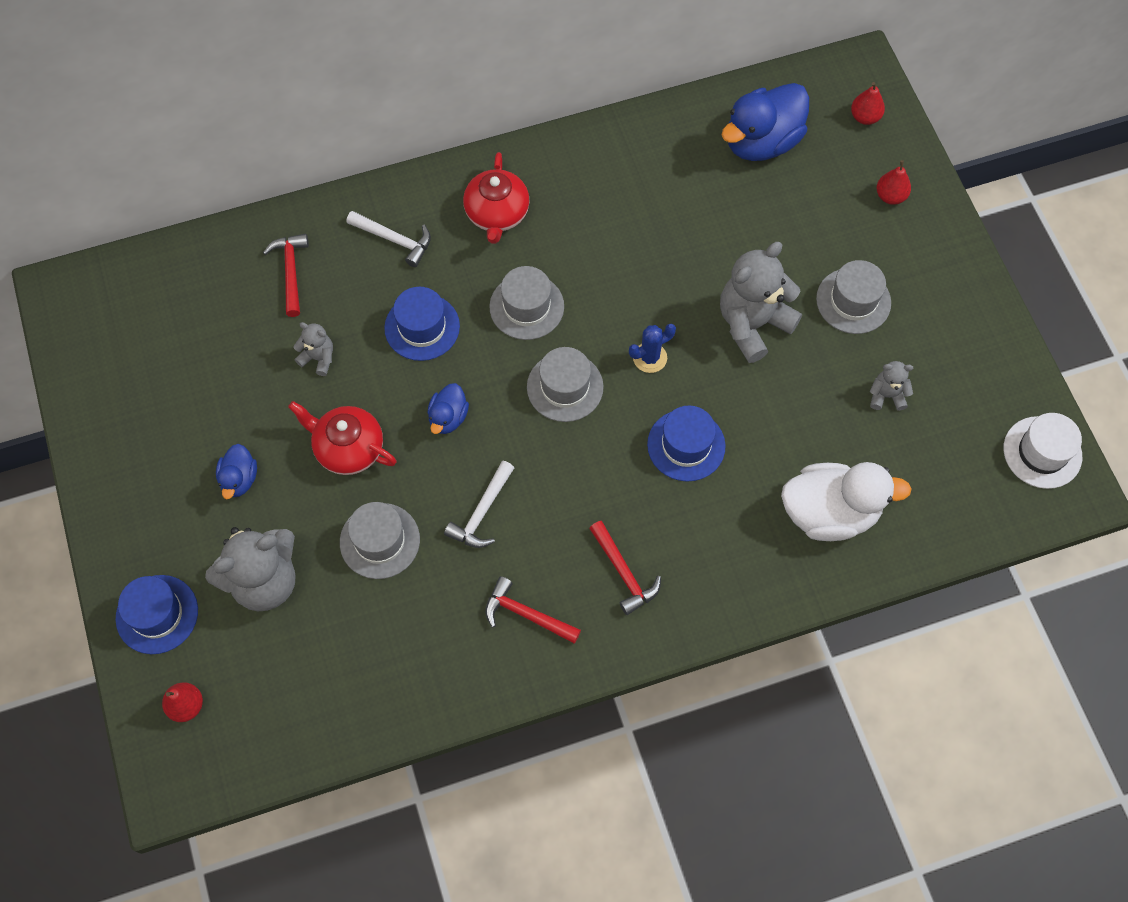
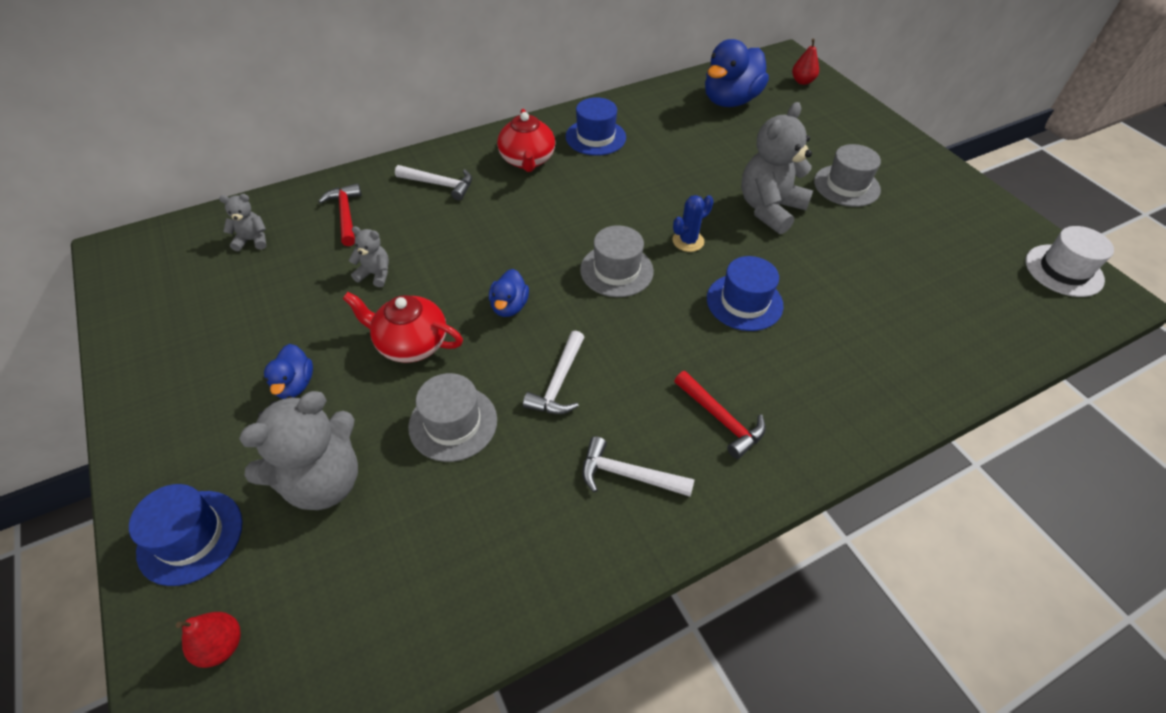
camera: 10 degrees left, 15 degrees down
blue hat [384,287,460,361] -> blue hat moved to [566,97,626,156]
red hammer [485,576,581,644] -> white hammer [582,436,695,497]
grey hat [489,266,564,340] -> none
white duck [781,462,912,541] -> none
grey teddy bear [870,361,913,411] -> grey teddy bear moved to [219,194,266,251]
red pear [877,160,911,205] -> none

